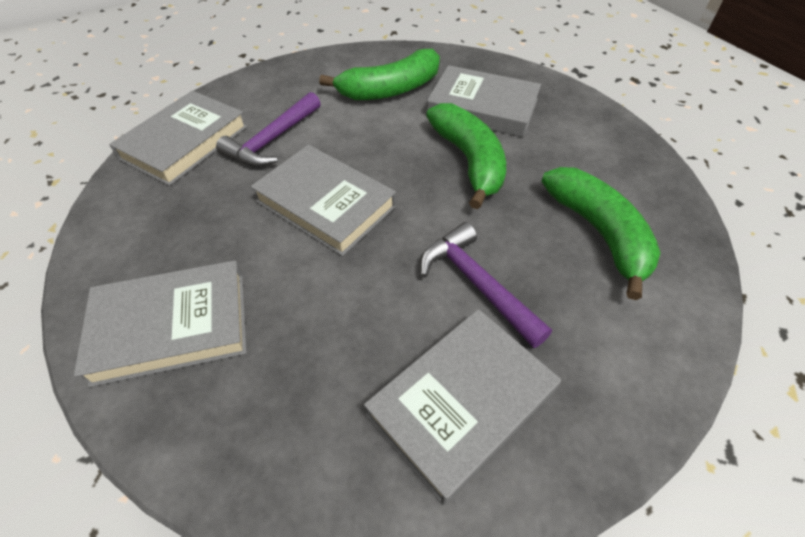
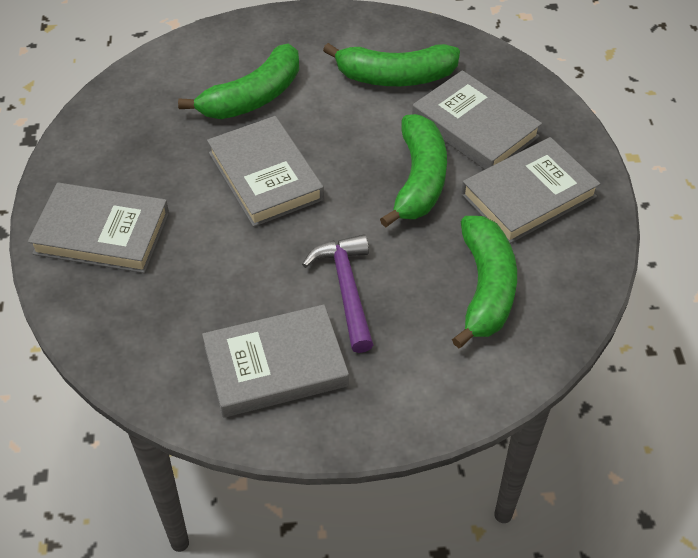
camera: 25 degrees right, 0 degrees up
grey book [109,91,248,186] -> grey book moved to [461,137,600,243]
purple hammer [216,92,321,167] -> green banana [178,44,299,119]

